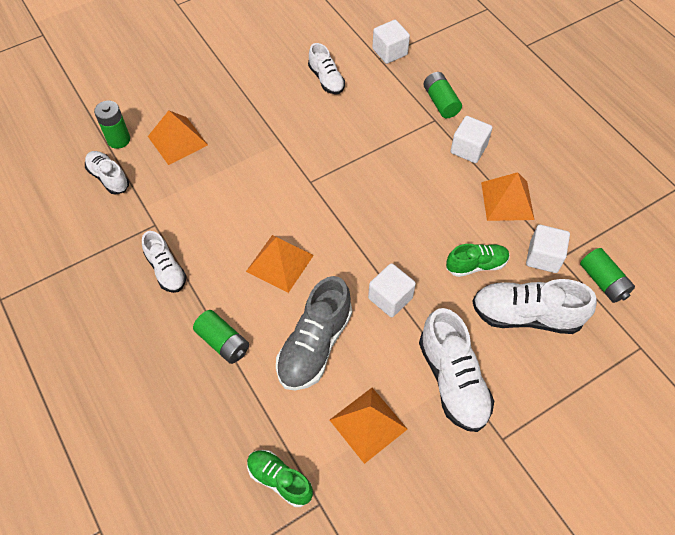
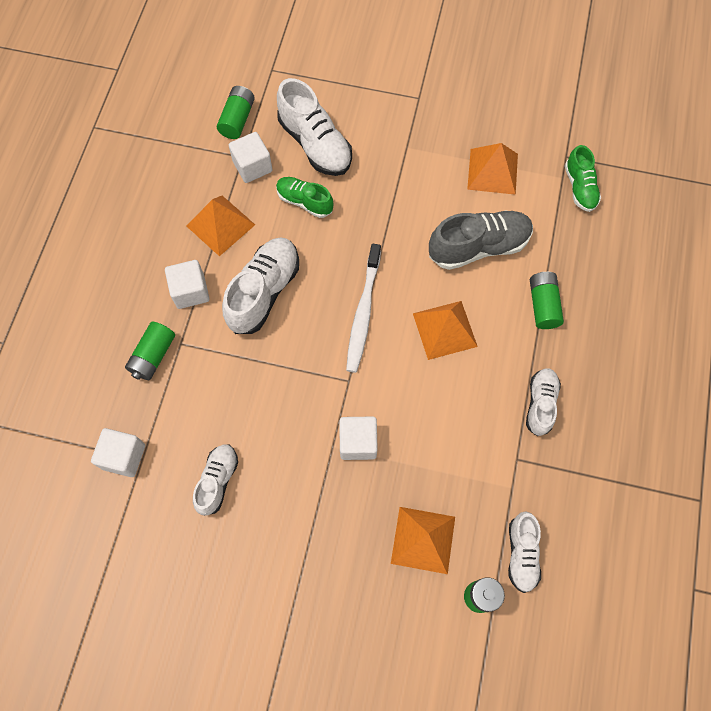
camera: 135 degrees left, 10 degrees up
white cube [368,263,416,317] -> white cube moved to [339,416,378,460]
white shoe [419,308,494,432] -> white shoe moved to [222,237,299,334]
none -> white toothbrush [346,244,381,373]

